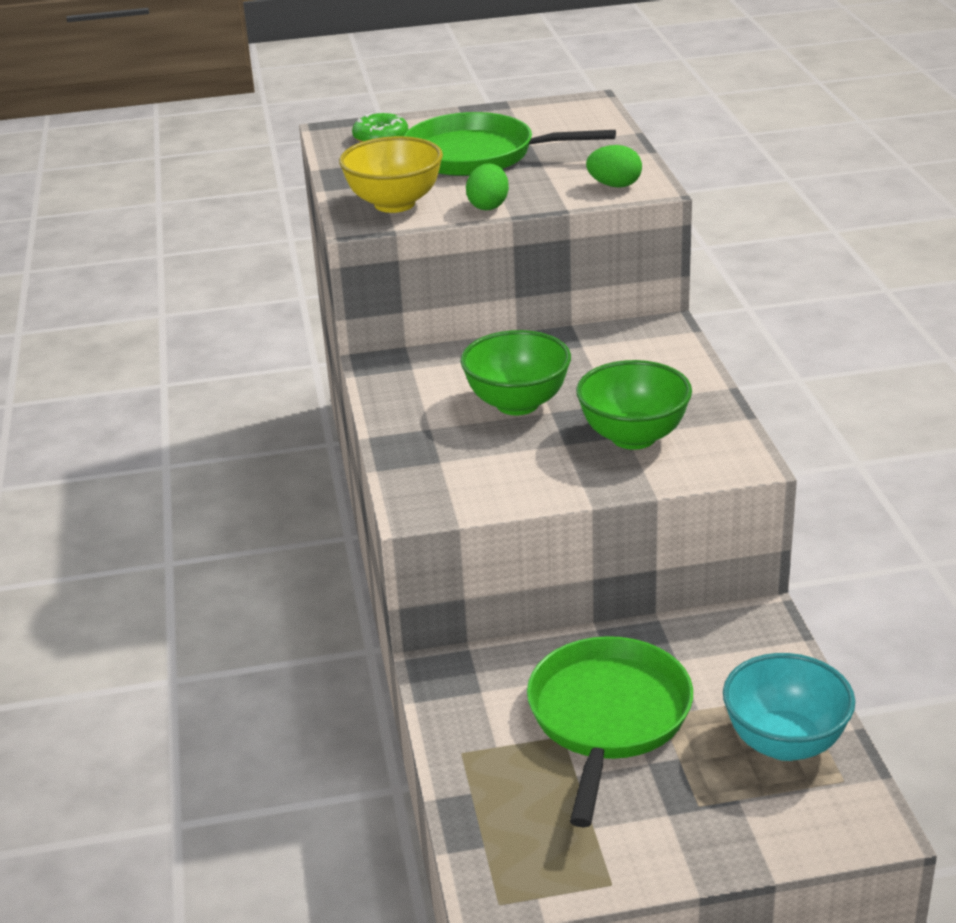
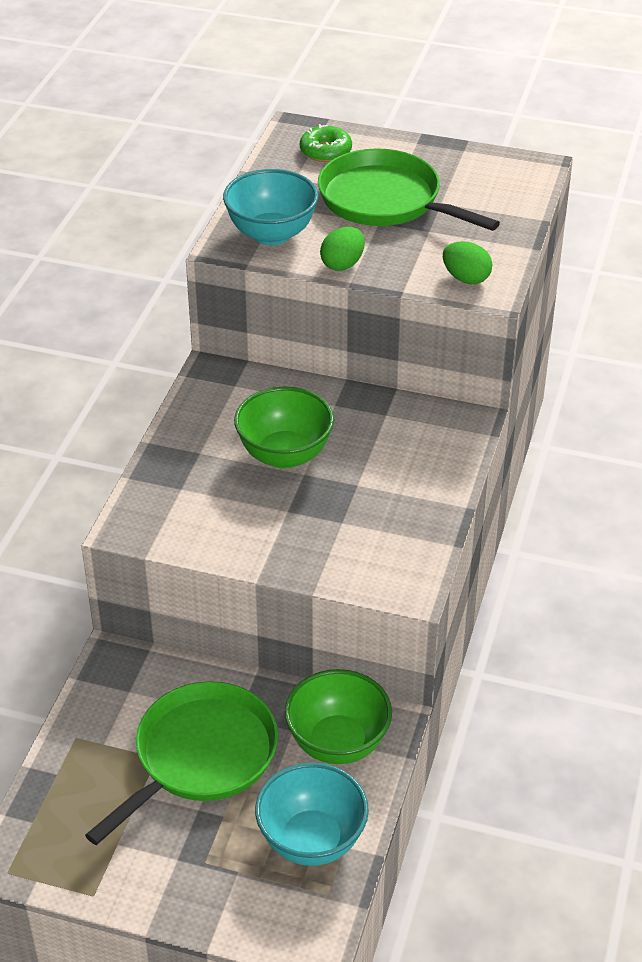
camera: 25 degrees right, 10 degrees up
yellow bowl [339,136,443,213] -> turquoise bowl [223,169,318,245]
green bowl [576,360,692,450] -> green bowl moved to [285,669,392,764]

